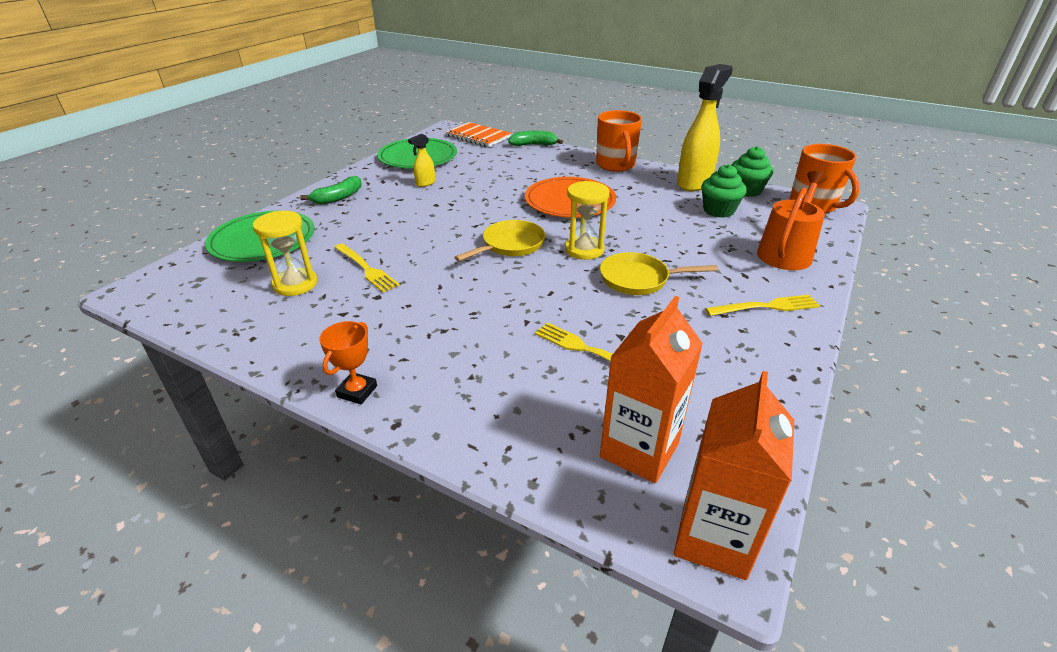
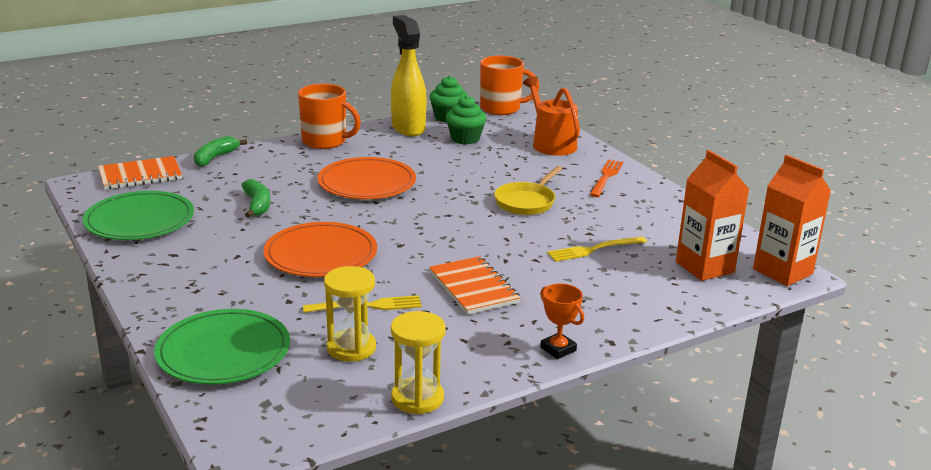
camera: 60 degrees left, 10 degrees down
green banana [300,176,362,204] -> green banana moved to [241,179,270,218]
yellow spray bottle [408,134,435,187] -> none
yellow pan [454,220,545,261] -> none
yellow hourglass [565,181,610,260] -> yellow hourglass moved to [391,311,446,414]
yellow fork [705,295,820,316] -> orange fork [590,159,623,197]
none -> orange plate [264,222,377,277]
none -> orange notebook [429,256,521,315]

